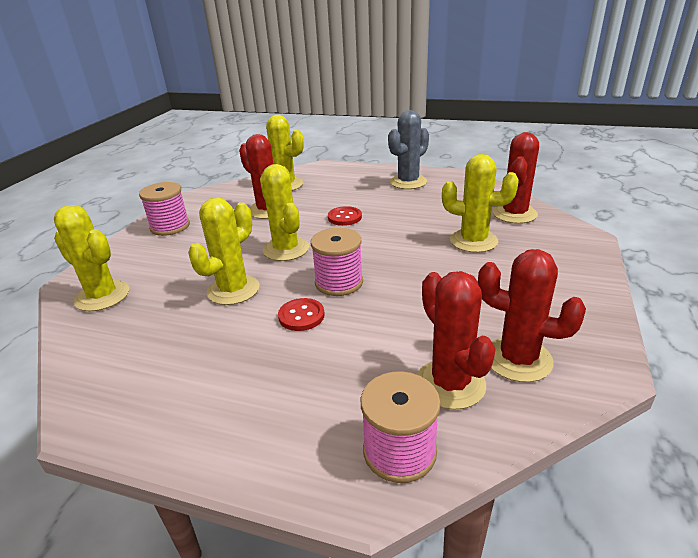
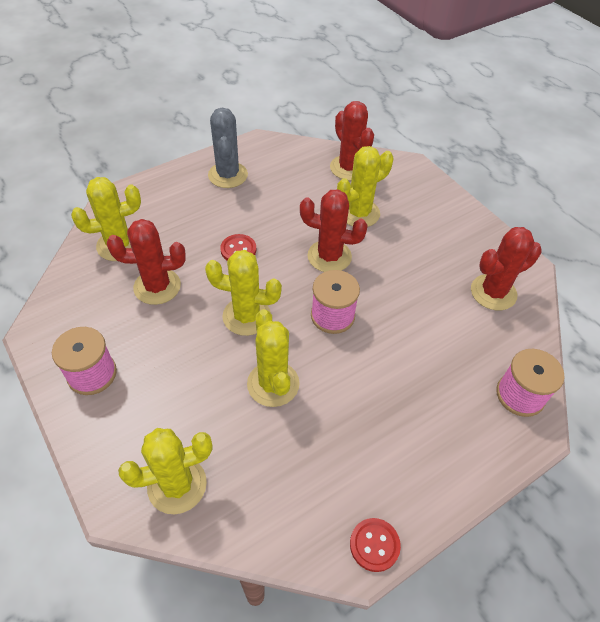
camera: 55 degrees left, 20 degrees up
red button [278,298,325,331] -> red button moved to [350,518,401,572]
red cactus [417,271,496,410] -> red cactus moved to [300,189,368,272]

